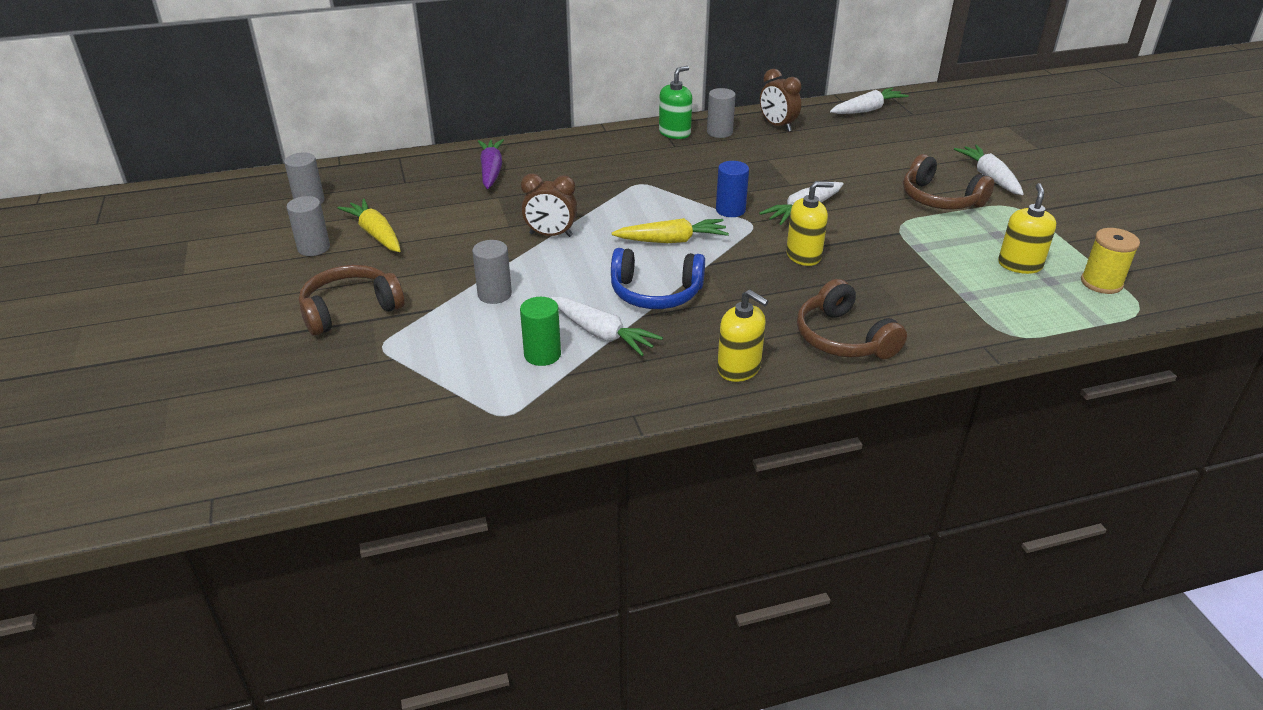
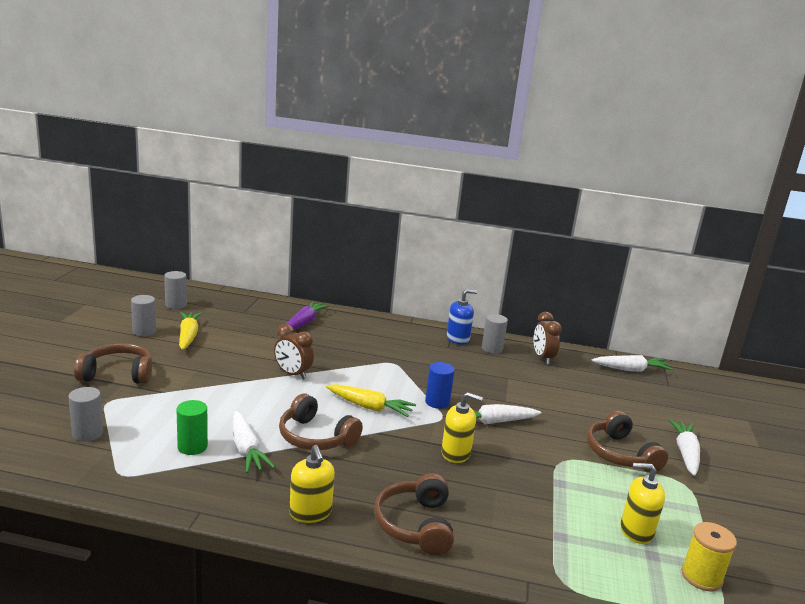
camera: 25 degrees right, 15 degrees down
grey cylinder [472,240,512,304] -> grey cylinder moved to [69,387,103,441]
blue headphones [611,248,705,309] -> brown headphones [279,394,363,450]
green soap dispenser [659,66,692,139] -> blue soap dispenser [447,289,477,344]
yellow soap dispenser [998,183,1056,274] -> yellow soap dispenser turned 120 degrees counterclockwise [621,463,665,544]

